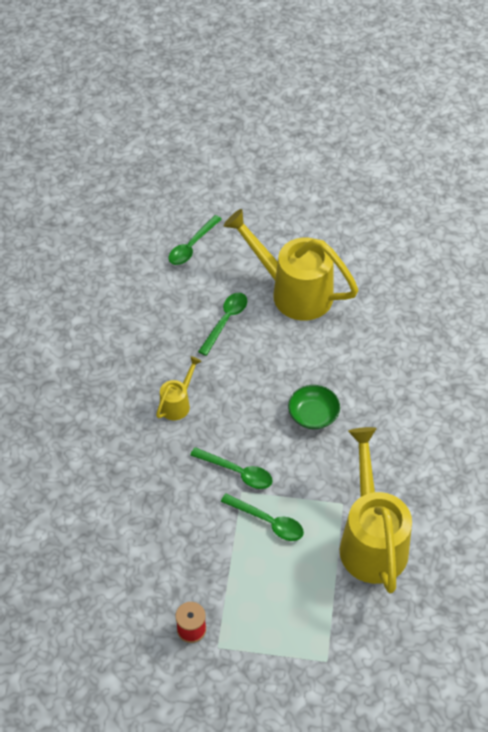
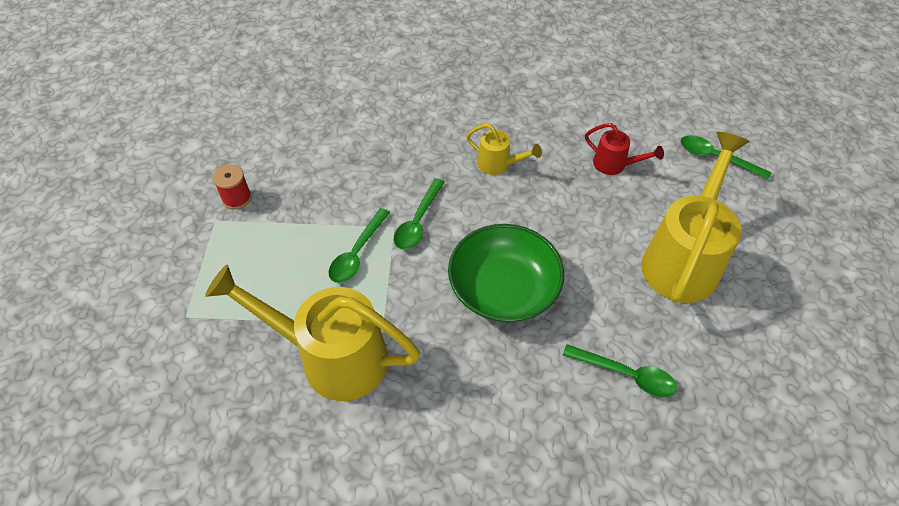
camera: 85 degrees right, 0 degrees up
green spoon [198,293,247,356] -> green spoon moved to [563,344,677,397]
green bowl [288,385,340,429] -> green bowl [448,224,564,323], size x1.78
yellow watering can [340,427,412,593] -> yellow watering can turned 150 degrees counterclockwise [205,265,420,401]
none -> red watering can [585,123,664,175]

